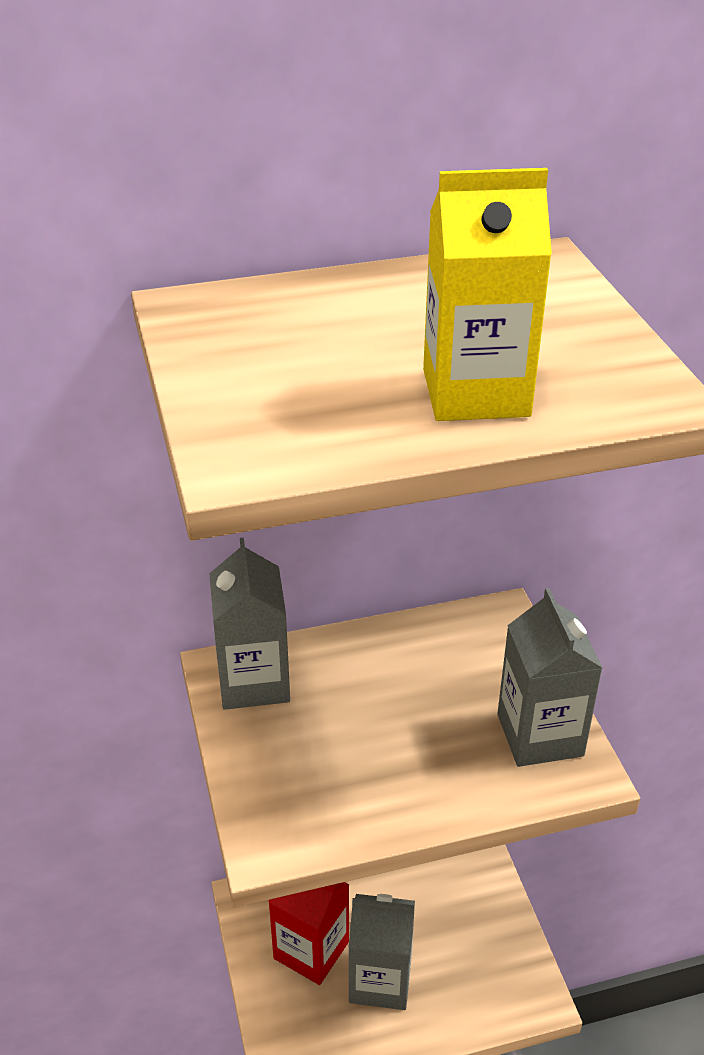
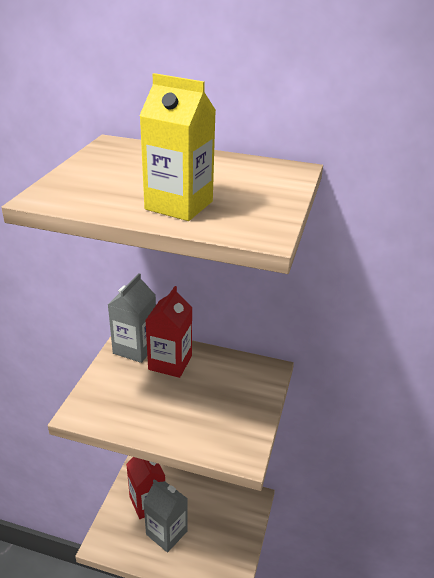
camera: 30 degrees right, 5 degrees down
grey carton [497,588,603,767] -> none
none -> red carton [145,286,192,378]

